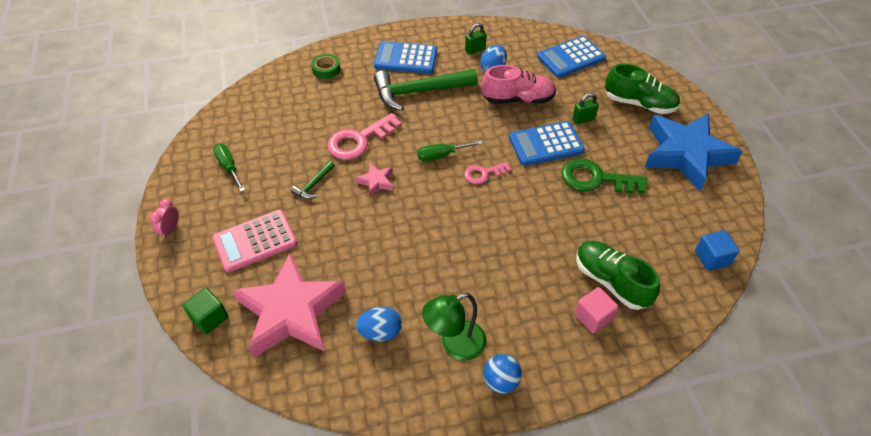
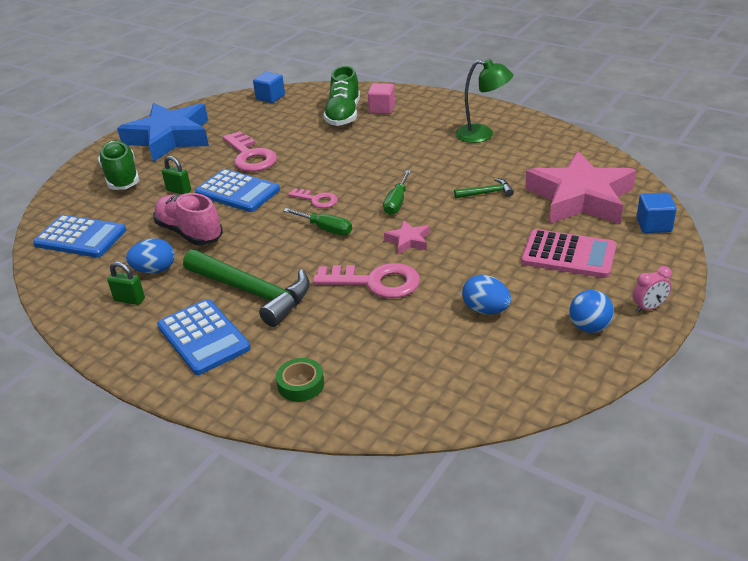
camera: 130 degrees left, 15 degrees down
green cube [182,288,228,334] -> blue cube [636,193,677,233]
green screwdriver [213,144,245,192] -> green screwdriver moved to [383,170,411,215]
green hammer [291,161,335,199] -> green hammer moved to [454,178,514,199]
blue egg [356,307,402,341] -> blue egg moved to [462,275,511,314]
blue ball [483,354,522,394] -> blue ball moved to [569,290,614,333]
green key [561,158,647,193] -> pink key [223,131,277,172]

